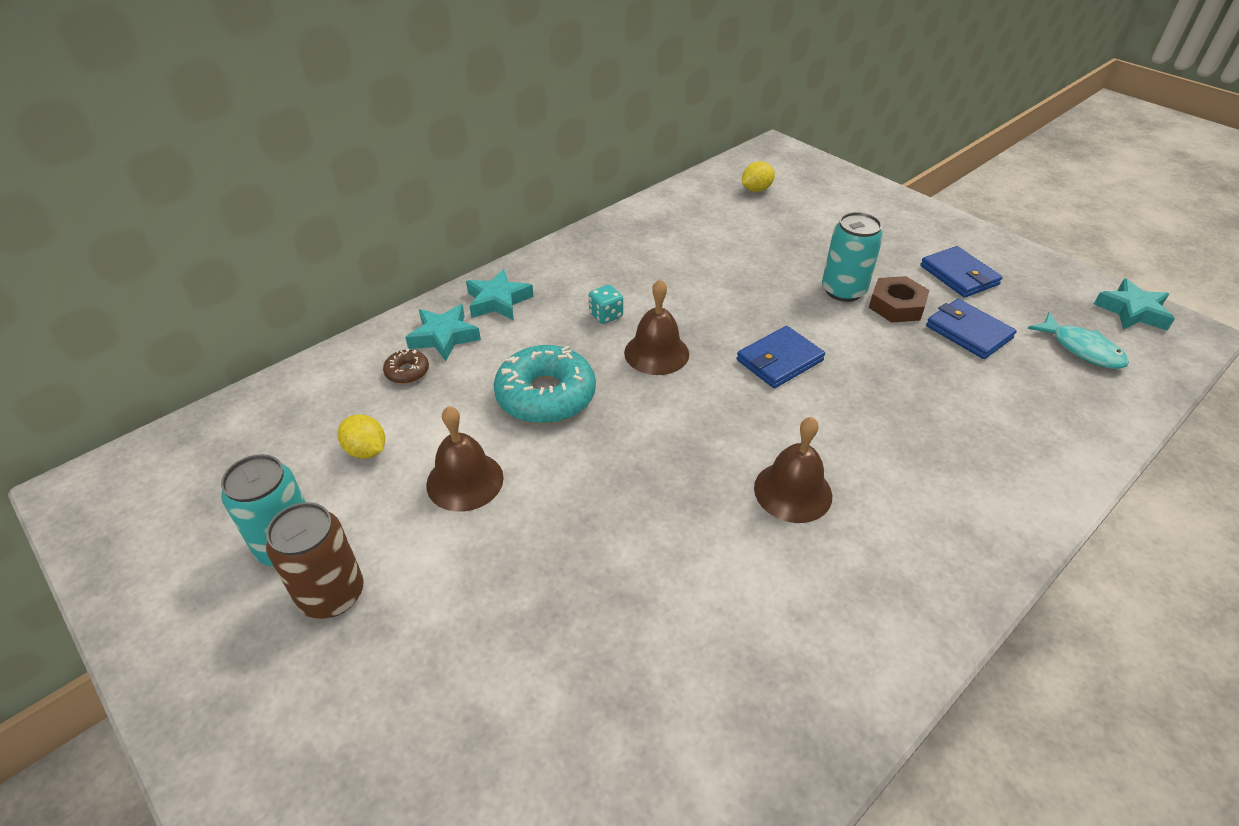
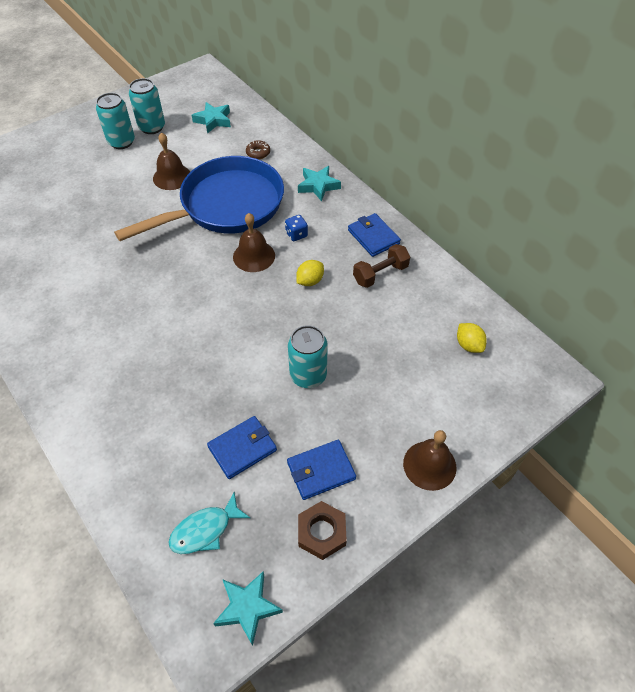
camera: 95 degrees right, 10 degrees up
brown can [266,502,364,619] -> turquoise can [96,93,135,149]
yellow lemon [338,415,385,459] -> yellow lemon moved to [296,260,324,286]
turquoise star [405,304,481,361] -> turquoise star moved to [192,102,231,134]
turquoise donut [494,345,596,424] -> blue pan [114,156,284,241]
turquoise dice [589,285,623,324] -> blue dice [285,215,308,241]
blue wallet [737,326,825,388] -> blue wallet moved to [348,213,401,257]
brown bell [754,417,832,523] -> brown bell moved to [403,430,456,491]
brown nut [869,276,929,322] -> brown nut moved to [298,501,347,560]
none -> brown dumbbell [353,244,410,288]

